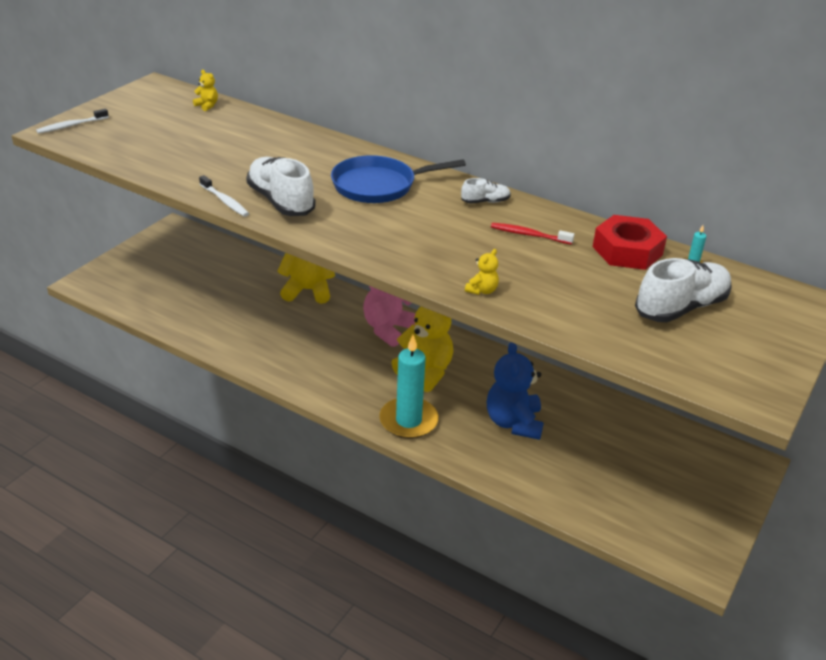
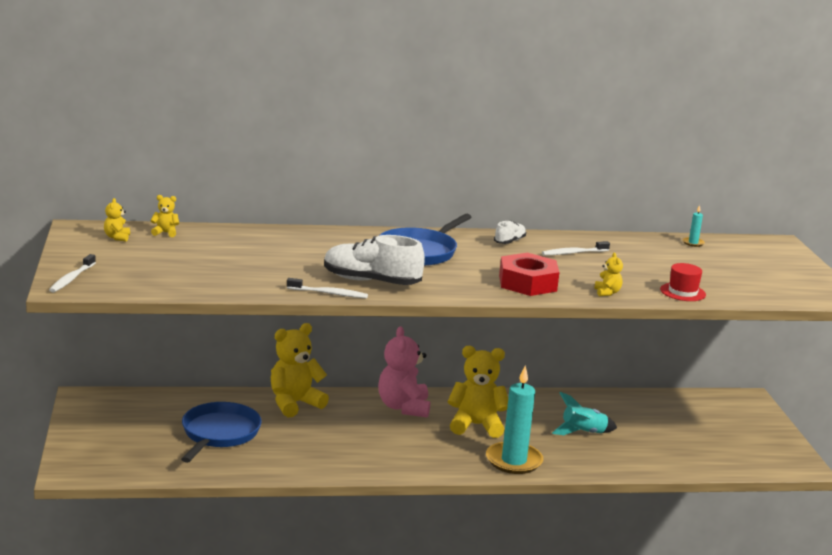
camera: 40 degrees left, 15 degrees down
blue teddy bear [487,342,544,440] -> turquoise rocket [552,392,617,435]
red toothbrush [491,223,574,245] -> white toothbrush [542,241,610,255]
red nut [593,215,667,270] -> red nut moved to [499,252,560,296]
white shoe [635,258,732,322] -> none
none -> yellow teddy bear [104,198,130,242]
none -> blue pan [181,402,262,463]
none -> red hat [660,263,706,301]

